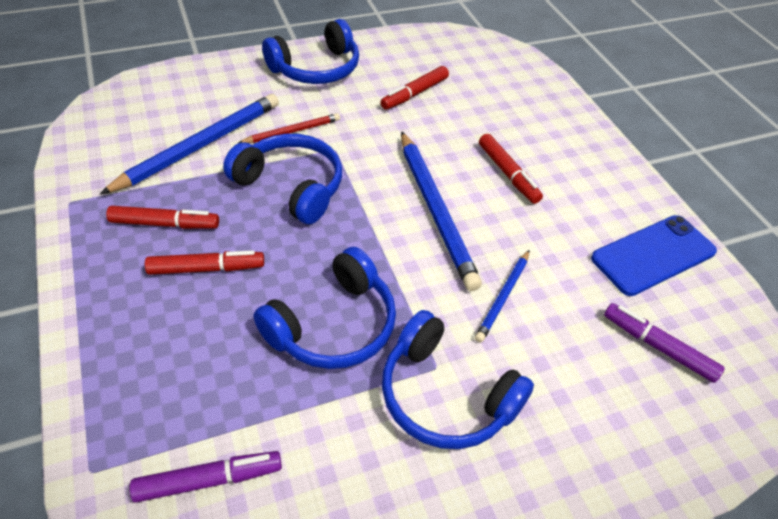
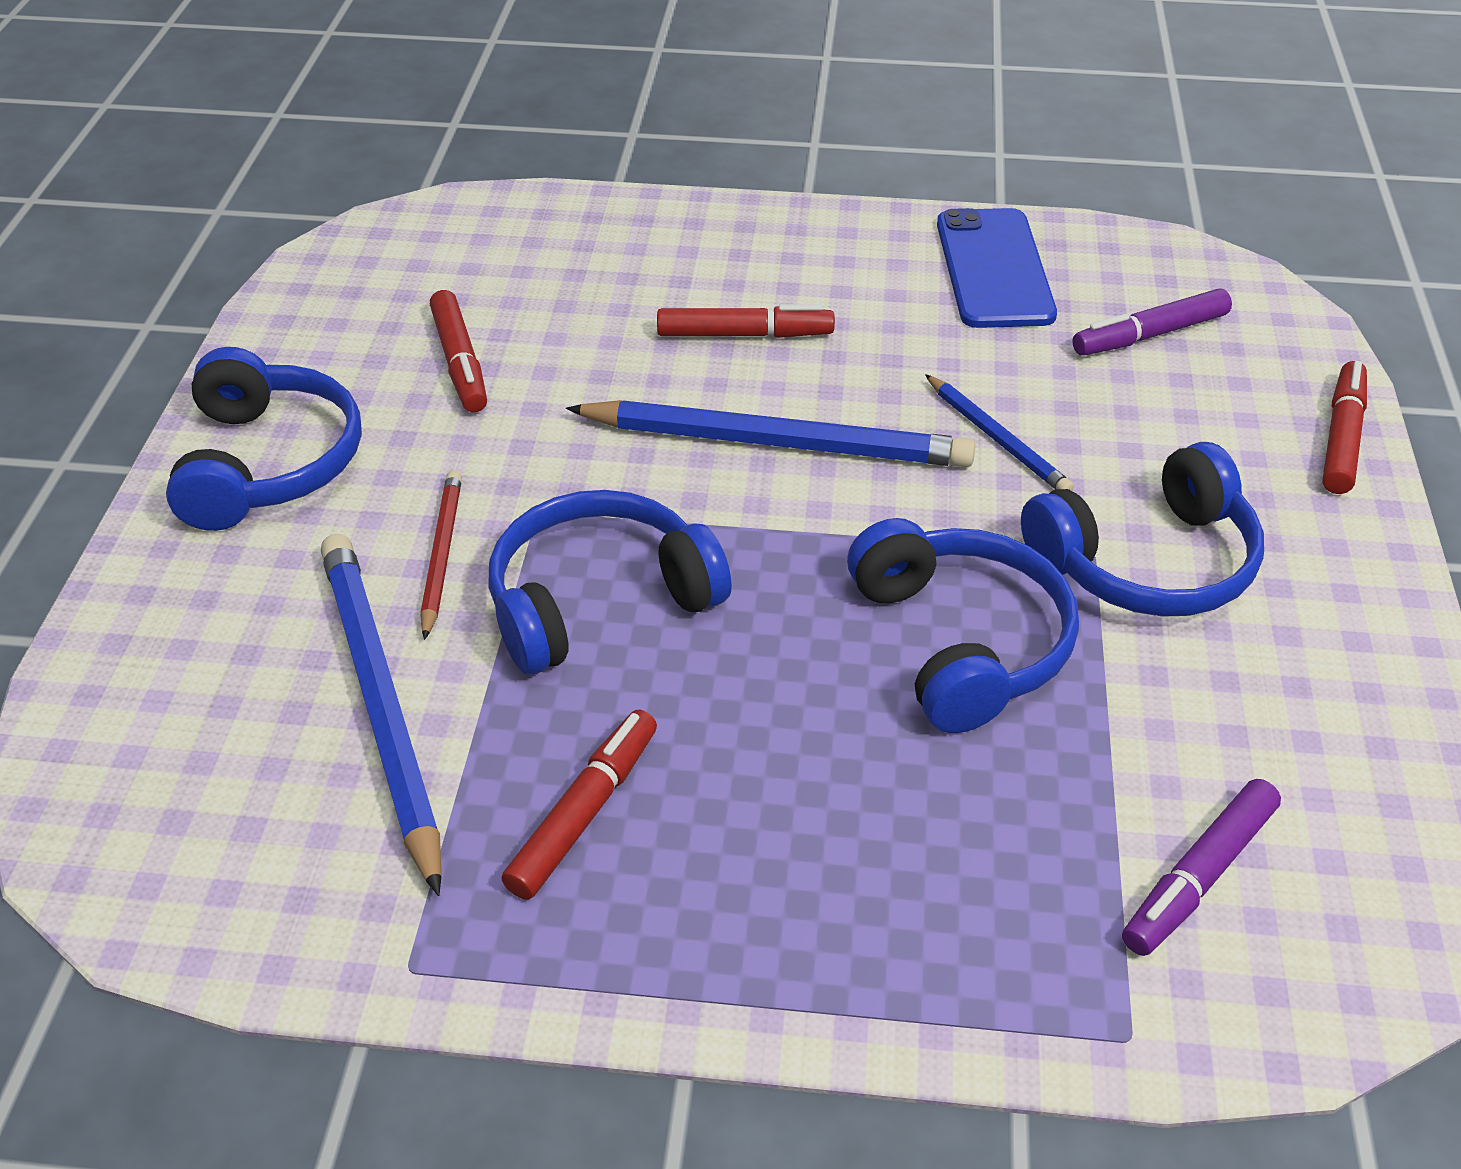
camera: 60 degrees left, 5 degrees down
purple marker [130,451,282,503] -> purple marker turned 150 degrees counterclockwise [1122,779,1281,956]
red marker [145,250,264,275] -> red marker moved to [1322,361,1367,494]

